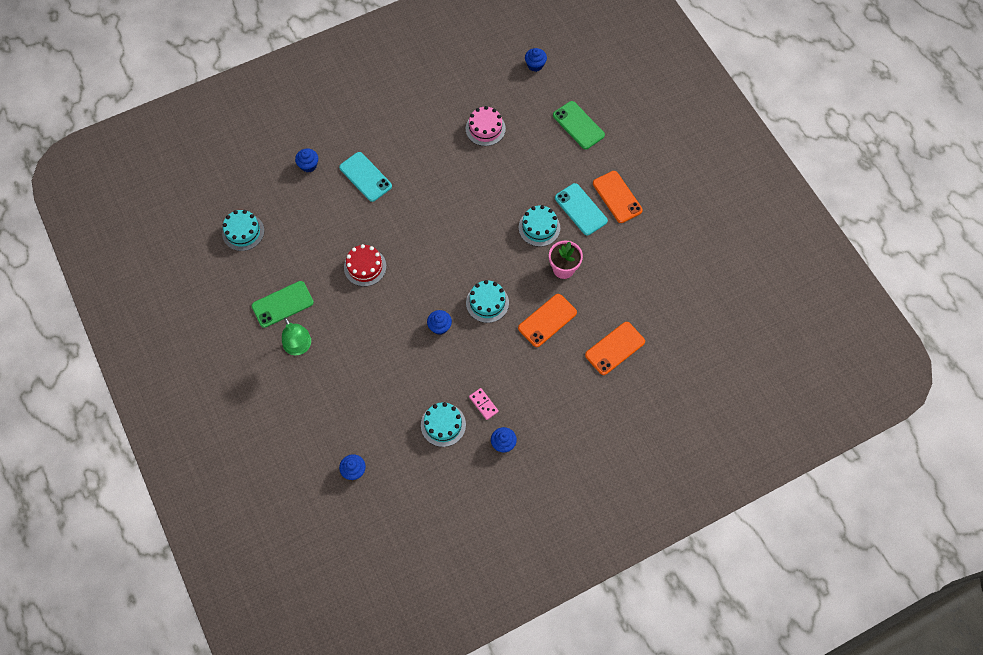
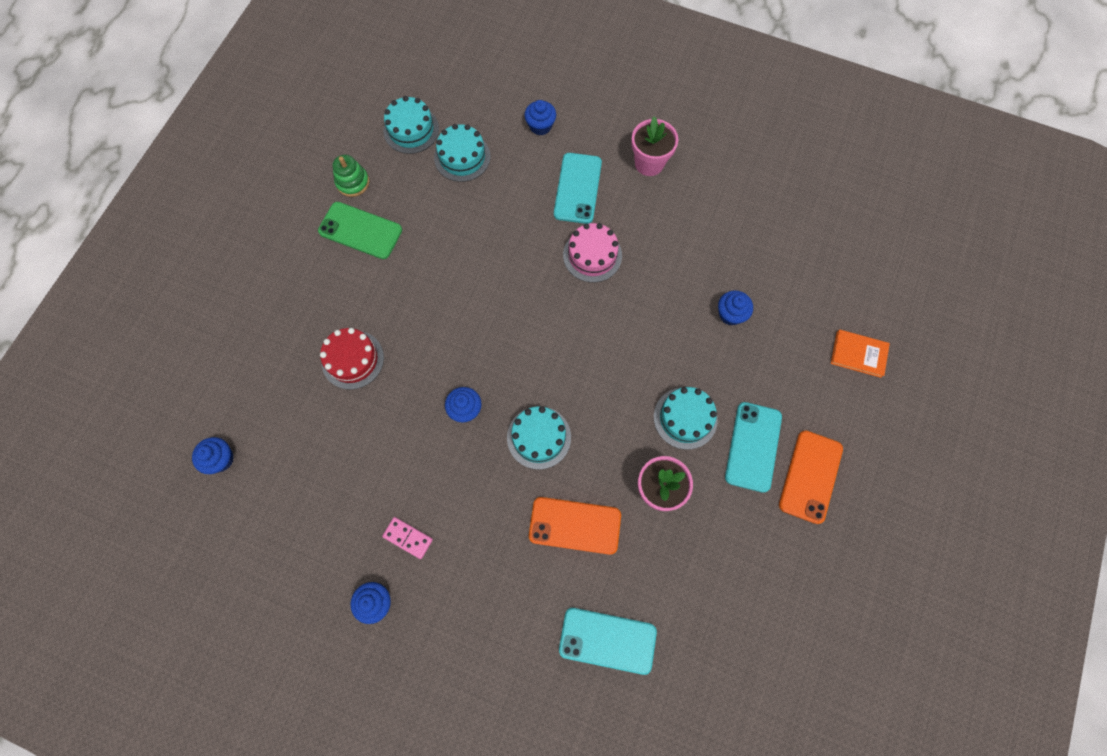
camera: 50 degrees right, 5 degrees up
green lamp [282,317,311,355] -> none
red cake [344,244,386,286] -> red cake moved to [320,328,384,390]
turquoise cake [421,402,466,447] -> turquoise cake moved to [434,124,491,182]
pink cake [466,106,506,146] -> pink cake moved to [563,223,622,283]
pink domino [469,388,499,420] -> pink domino turned 75 degrees counterclockwise [382,517,433,559]
blue cupcake [525,48,547,72] -> blue cupcake moved to [718,290,753,325]
green phone [553,101,605,149] -> orange book [831,330,890,378]
orange phone [585,322,645,375] -> turquoise phone [559,608,657,675]
none -> green stacking toy [333,155,369,197]
none -> pink flower pot [631,117,678,176]

